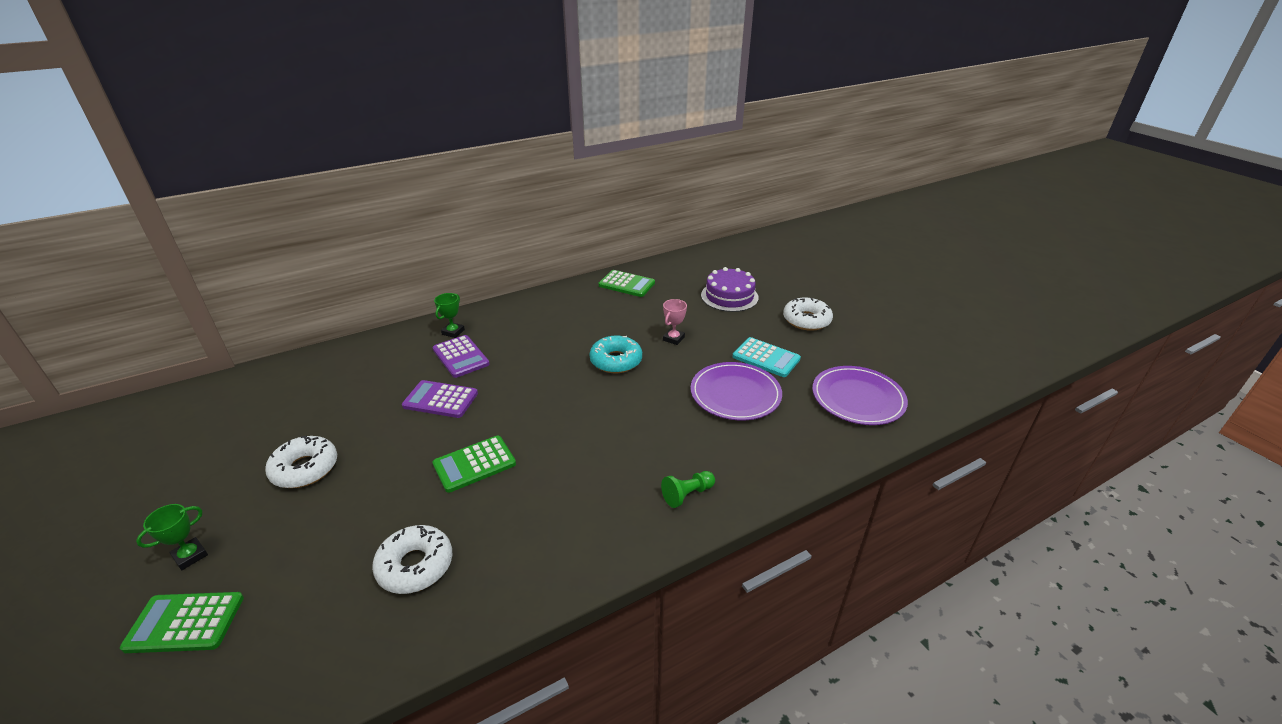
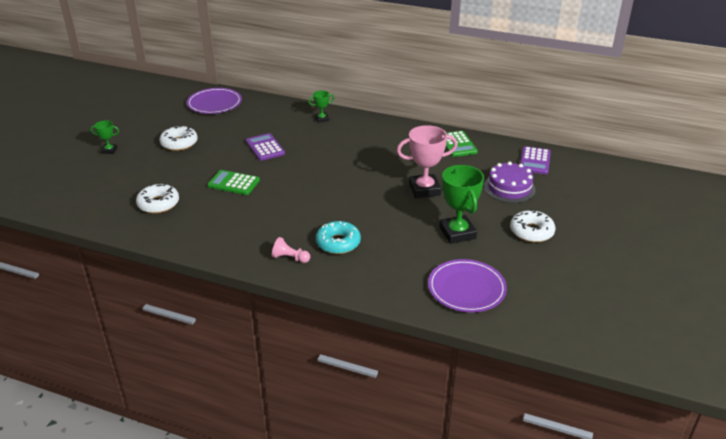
camera: 50 degrees right, 0 degrees up
green calculator [120,592,244,653] -> none
purple calculator [433,335,490,378] -> purple calculator moved to [520,146,551,174]
turquoise donut [590,336,642,373] -> turquoise donut moved to [316,221,361,254]
green pawn [661,471,715,508] -> pink pawn [272,237,310,263]
pink trophy [663,299,687,345] -> pink trophy [397,125,458,198], size x1.96
purple plate [691,362,782,421] -> purple plate moved to [187,88,242,114]
turquoise calculator [732,337,801,377] -> green trophy [439,165,484,244]

